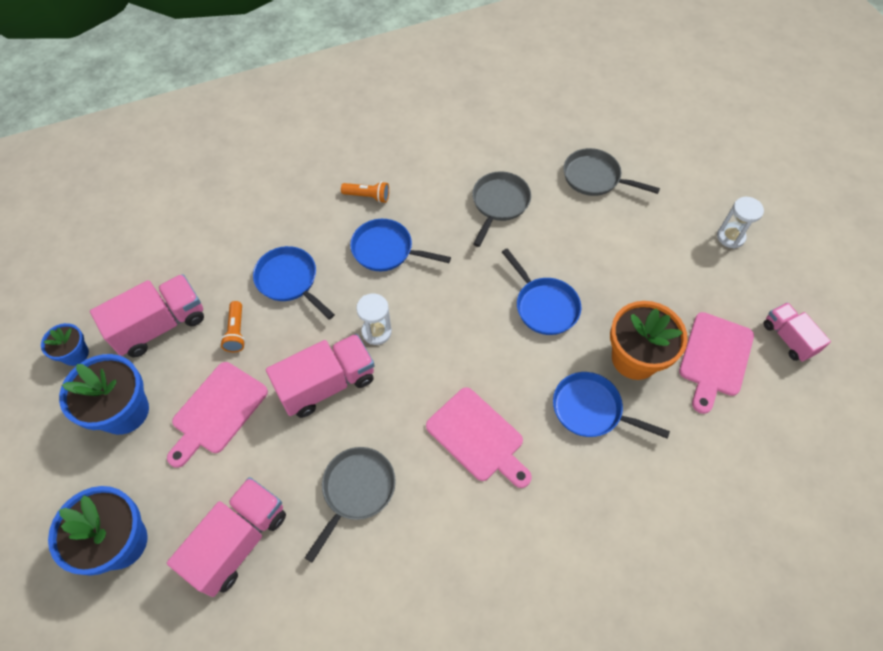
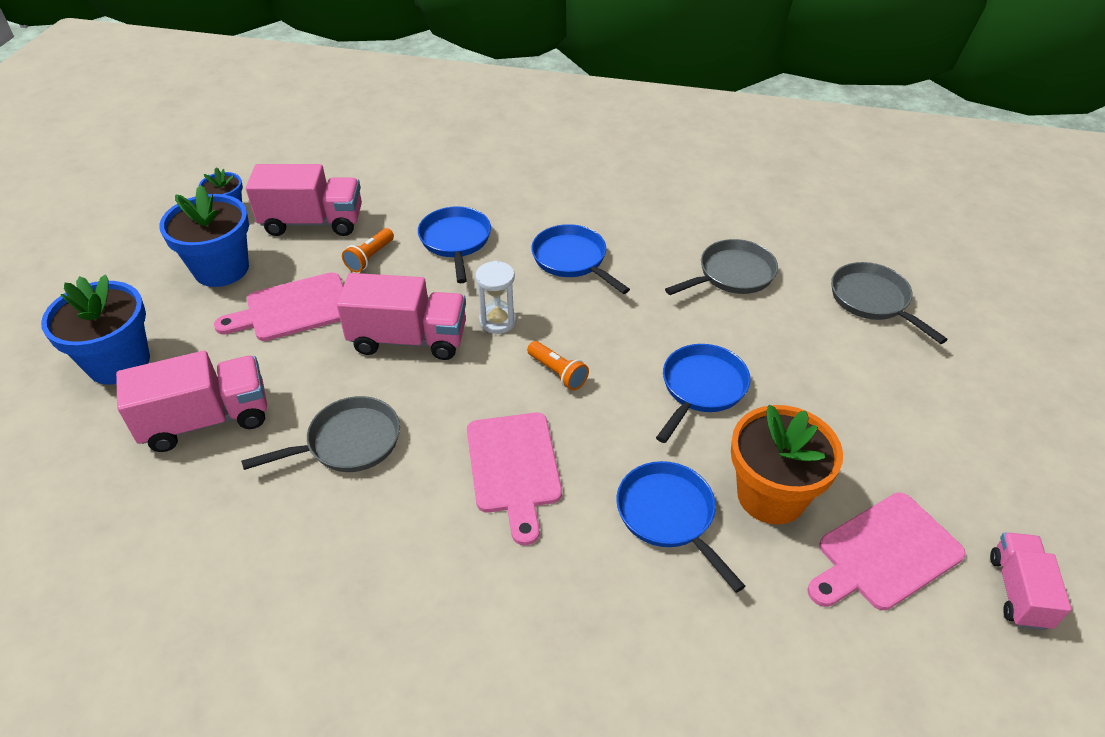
camera: 35 degrees right, 15 degrees down
orange flashlight [341,181,389,203] -> orange flashlight moved to [527,341,589,390]
blue pan [502,248,581,335] -> blue pan turned 150 degrees counterclockwise [656,344,750,443]
white hourglass [717,197,764,249] -> none

